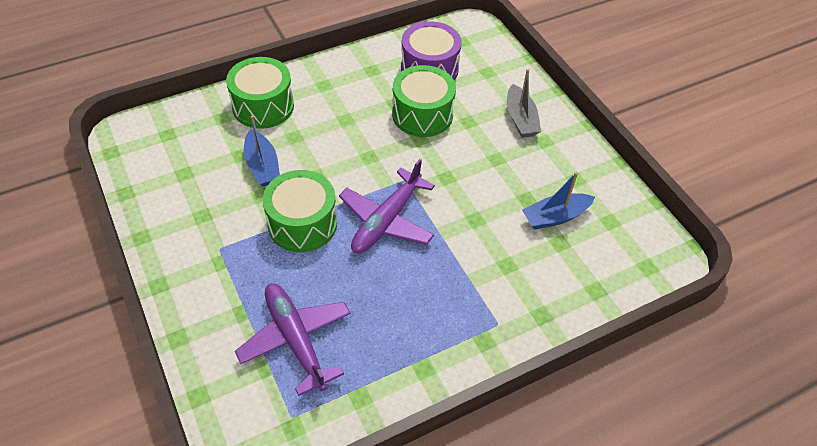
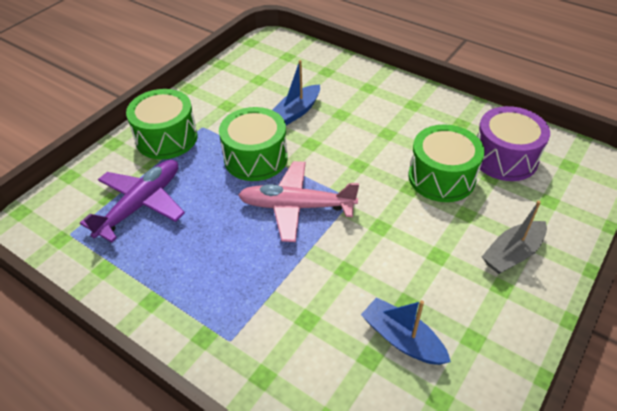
camera: 65 degrees right, 5 degrees down
green drum [226,57,294,129] -> green drum moved to [126,89,198,160]
purple plane [339,159,435,253] -> pink plane [238,161,359,242]

